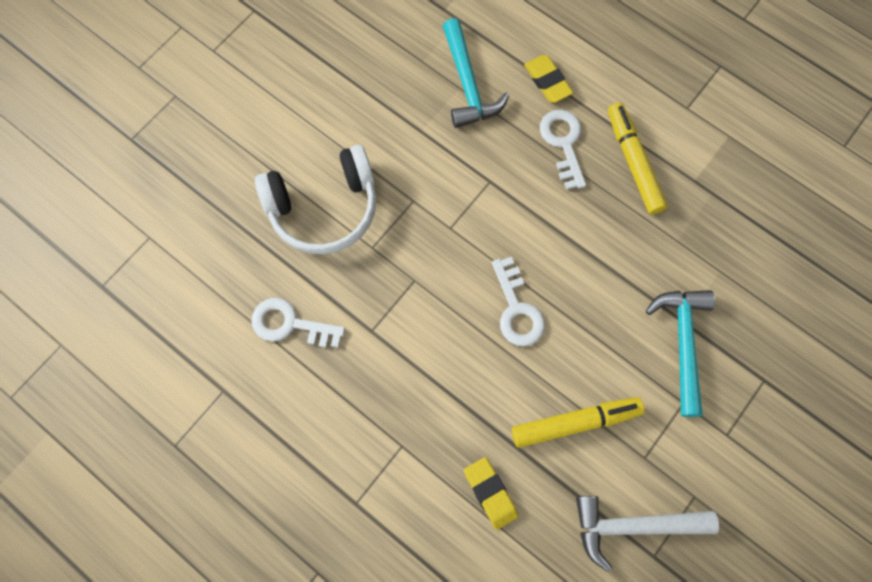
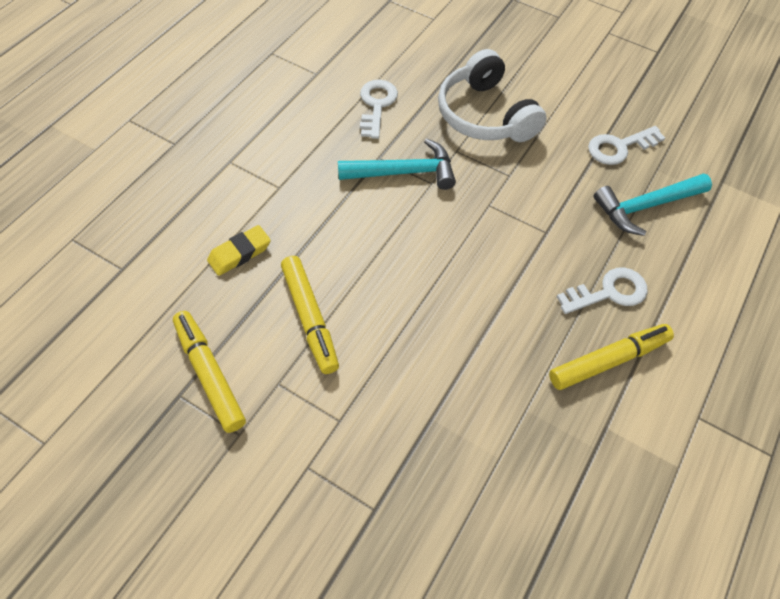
camera: 80 degrees right, 15 degrees down
white key [492,257,545,346] -> white key moved to [588,126,665,165]
yellow eraser [524,55,573,103] -> none
white hammer [576,496,719,572] -> yellow marker [173,311,246,433]
turquoise hammer [646,290,715,417] -> turquoise hammer moved to [338,138,456,190]

